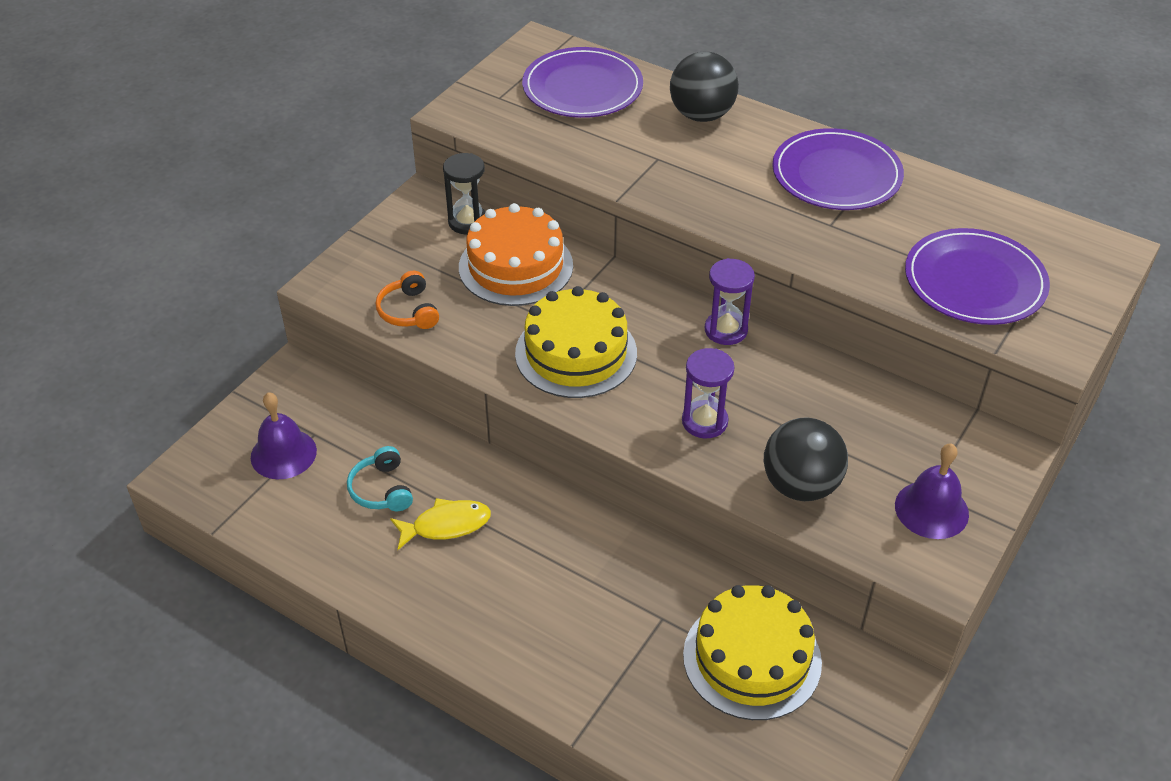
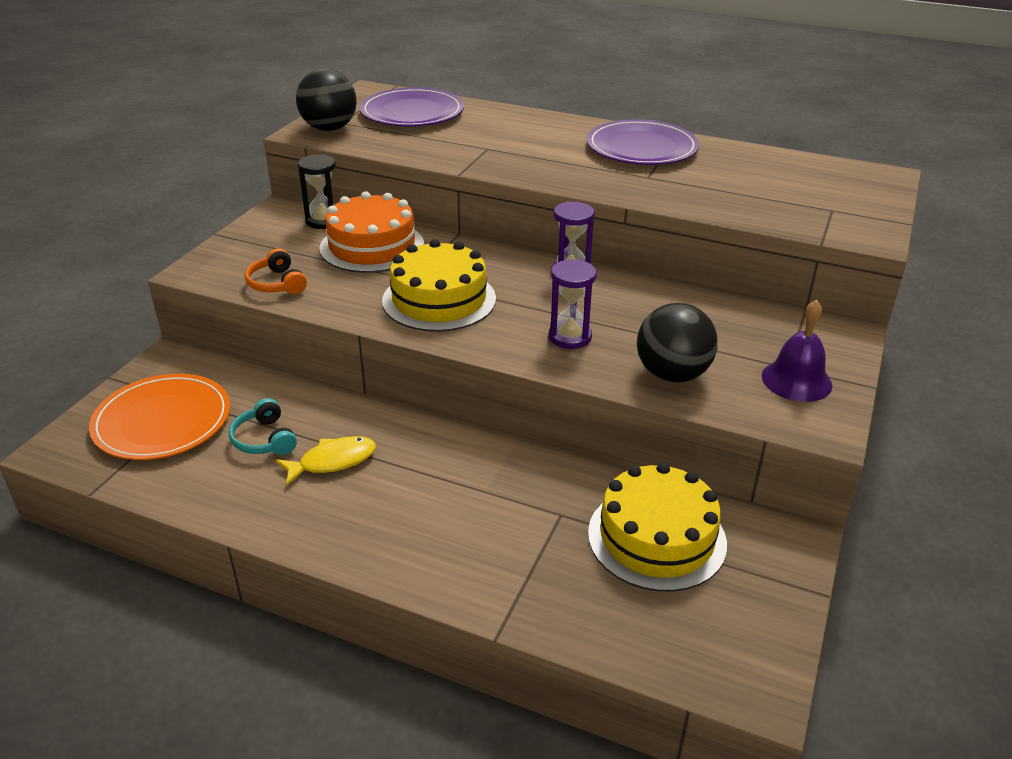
camera: 10 degrees left, 10 degrees down
purple bell [251,392,317,479] -> orange plate [89,374,230,460]
black ball [670,52,739,122] -> black ball moved to [296,69,357,131]
purple plate [905,228,1050,325] -> none

